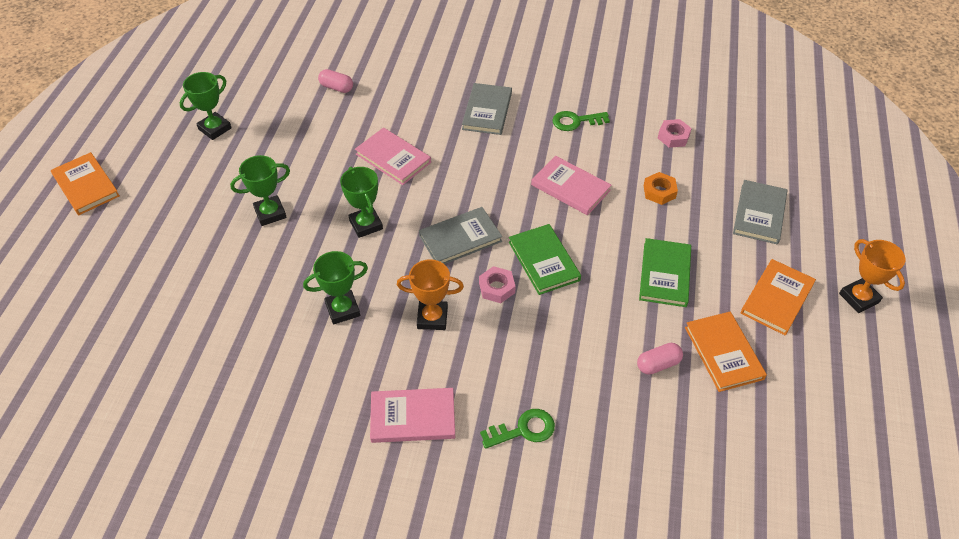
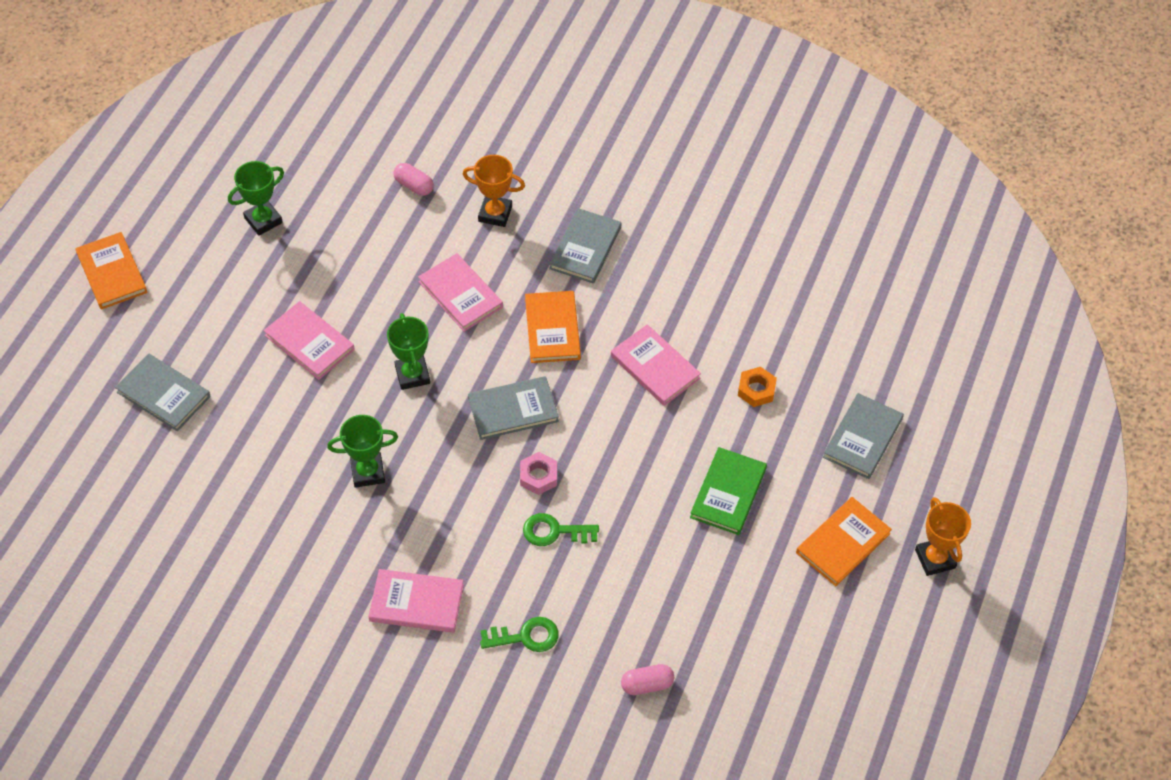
camera: 10 degrees right, 5 degrees up
green trophy [230,155,290,226] -> pink book [264,301,355,380]
orange trophy [397,259,464,330] -> orange trophy moved to [463,155,525,227]
green book [509,224,581,295] -> none
green key [552,111,610,131] -> green key moved to [523,513,599,546]
pink capsule [637,343,683,375] -> pink capsule moved to [621,664,674,695]
pink nut [658,119,692,148] -> none
orange book [685,312,767,392] -> orange book moved to [525,291,581,363]
none -> grey book [115,353,211,431]

